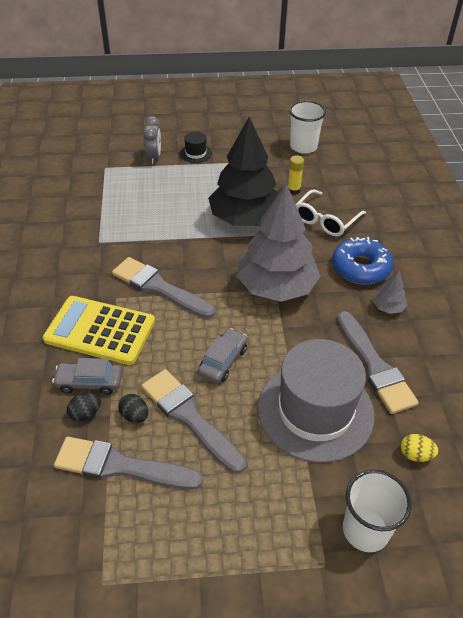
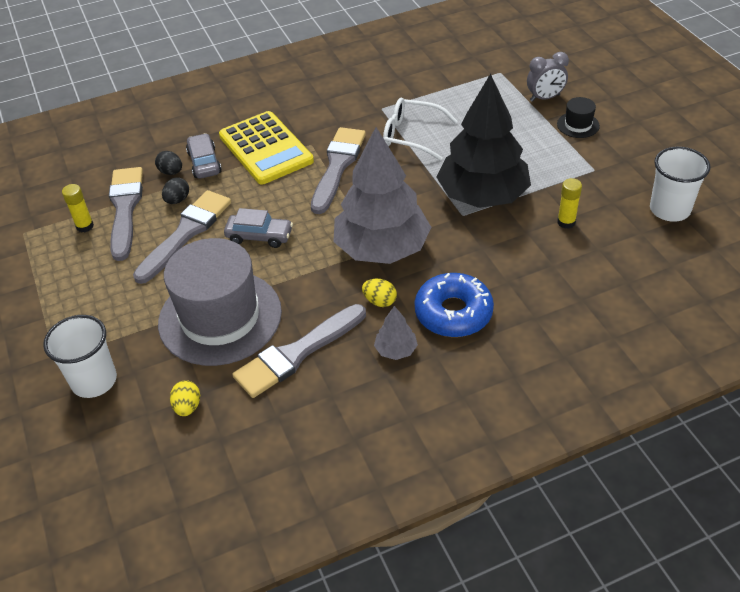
camera: 75 degrees right, 0 degrees up
yellow calculator [43,296,155,365] -> yellow calculator turned 150 degrees clockwise [219,111,314,184]
white glasses [296,189,366,236] -> white glasses moved to [383,98,457,161]
none -> yellow glue stick [62,184,94,232]
none -> yellow egg [362,279,397,307]

